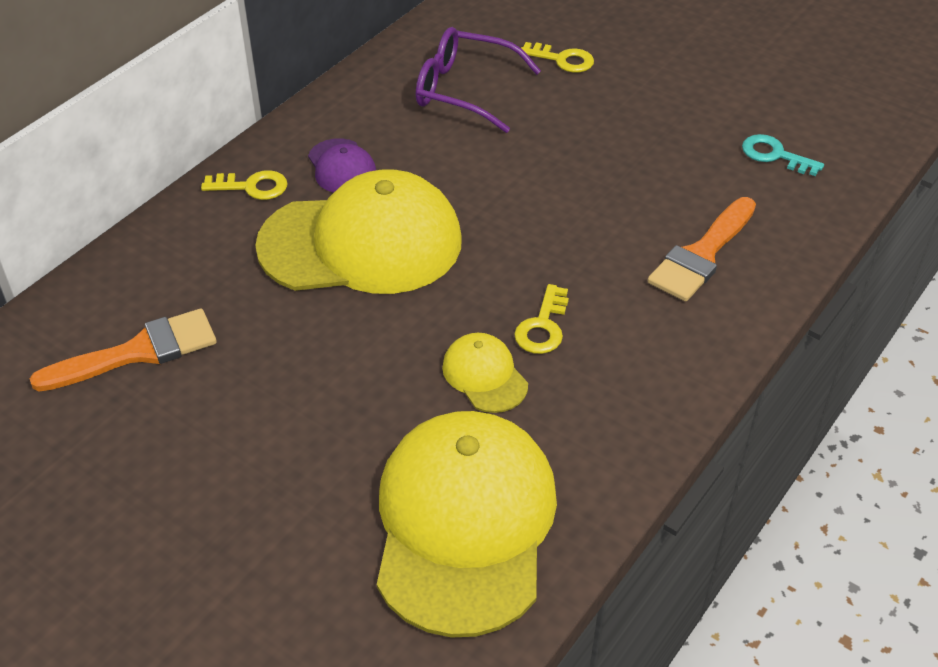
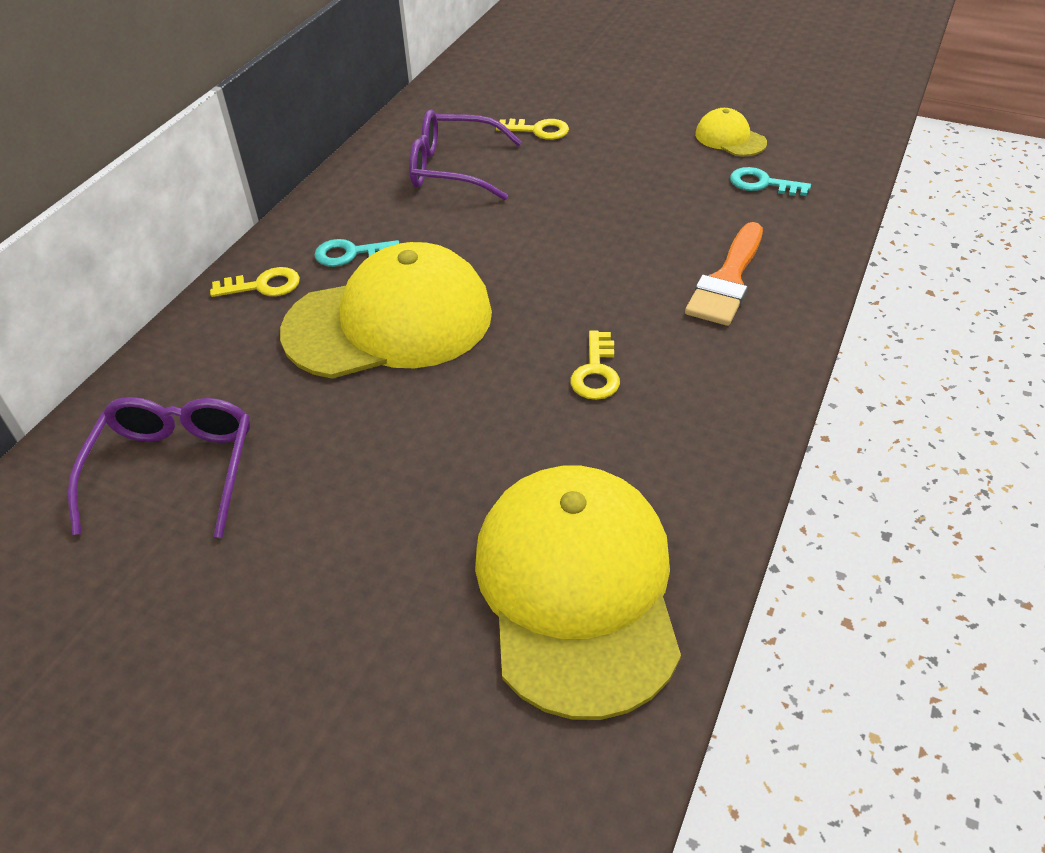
camera: 10 degrees left, 0 degrees up
orange brush [30,309,217,391] -> purple glasses [68,397,250,538]
purple cap [308,138,376,193] -> turquoise key [314,239,399,267]
yellow cap [442,333,528,413] -> yellow cap moved to [695,108,767,156]

